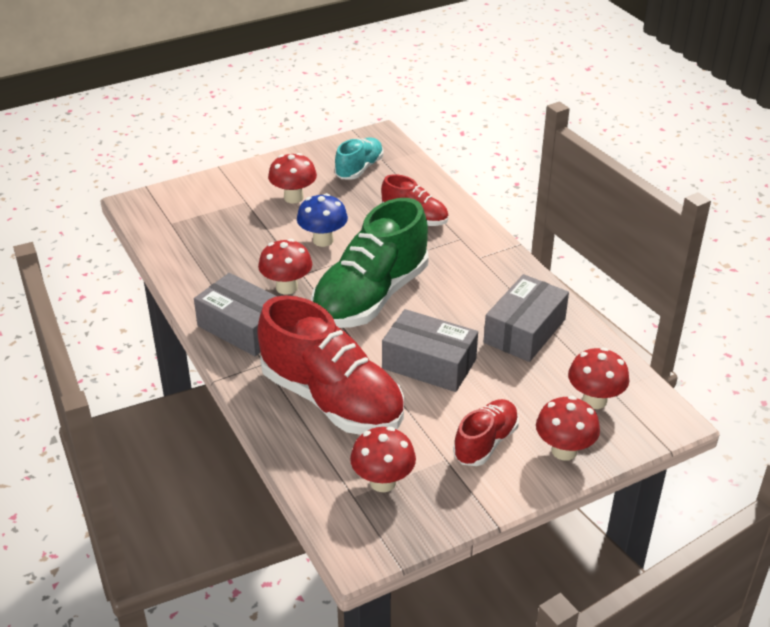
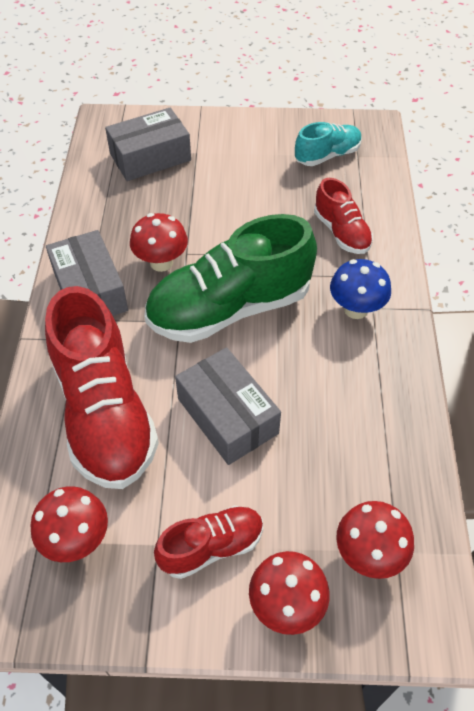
camera: 30 degrees right, 15 degrees up
red mushroom [268,153,317,203] -> none
blue mushroom [297,193,348,247] -> blue mushroom moved to [330,259,391,319]
grey box [484,274,569,362] -> grey box moved to [105,108,191,181]

